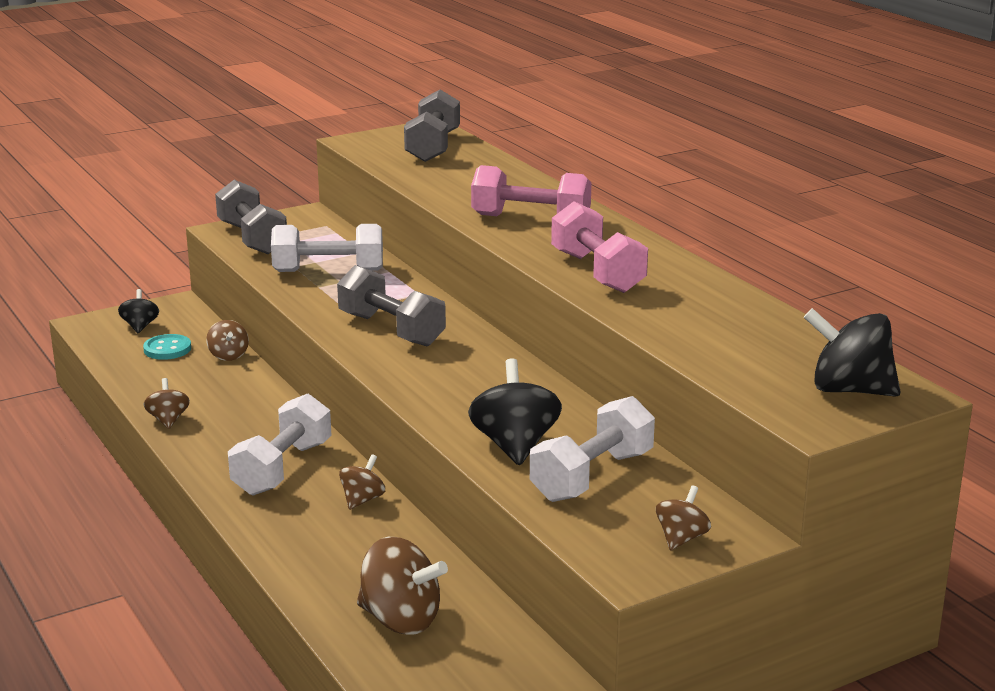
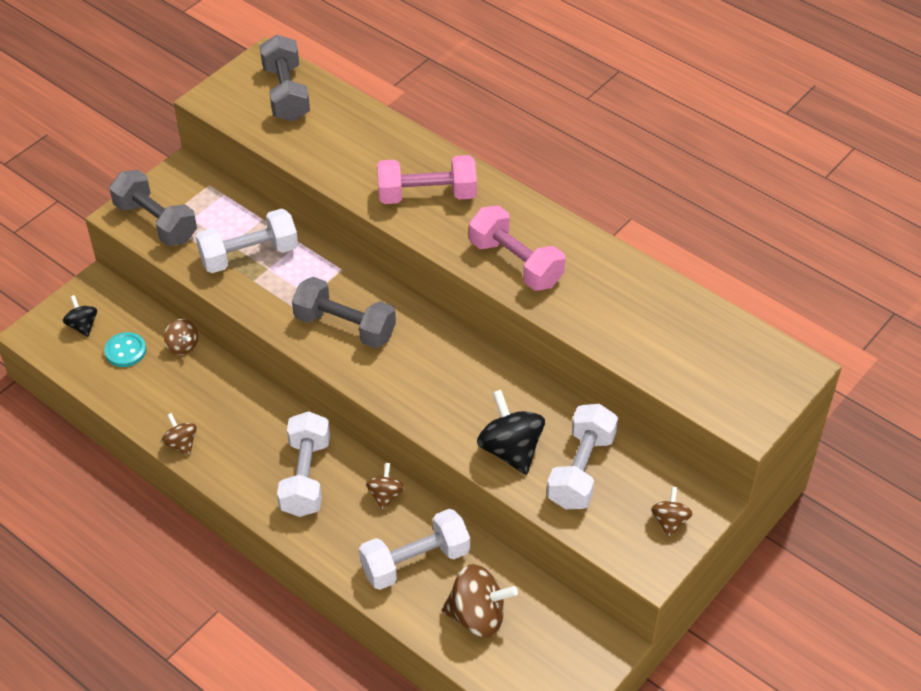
camera: 20 degrees left, 25 degrees up
black spinning top [804,308,901,397] -> none
none -> white dumbbell [359,509,470,590]

